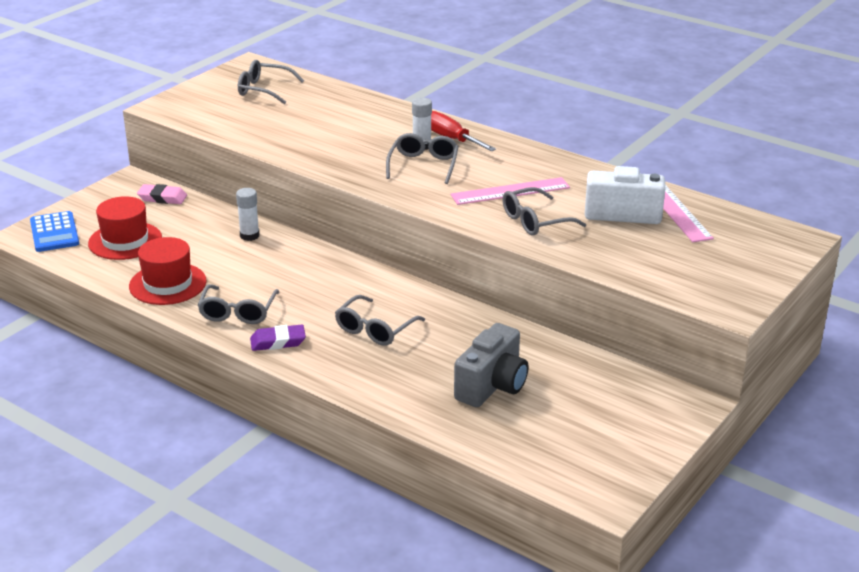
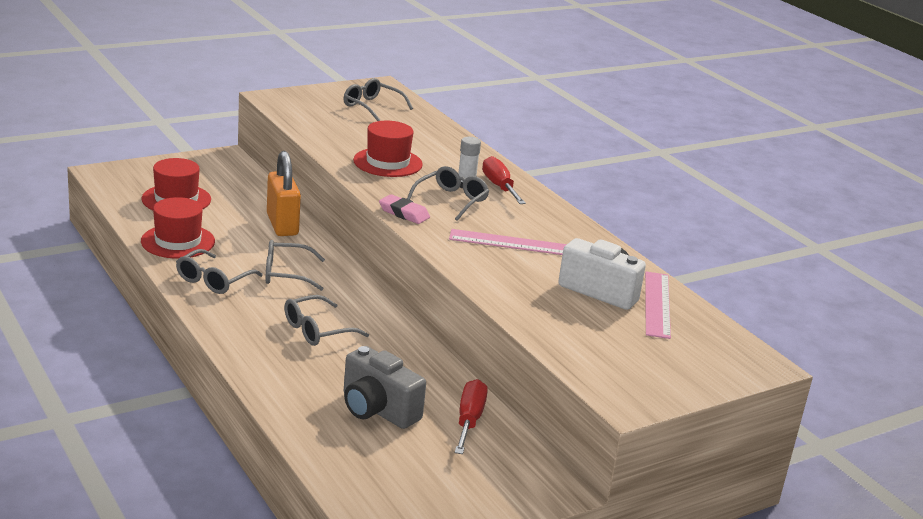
camera: 20 degrees right, 5 degrees down
blue calculator [30,211,79,252] -> none
pink eraser [137,184,187,204] -> pink eraser moved to [379,194,430,224]
white glue stick [236,188,260,241] -> orange padlock [267,151,301,236]
purple eraser [250,325,306,351] -> none
grey camera [454,323,529,407] -> grey camera turned 75 degrees clockwise [344,346,426,429]
grey glasses [502,187,586,236] -> grey glasses moved to [266,240,325,291]
none -> red hat [353,121,423,177]
none -> red screwdriver [455,379,488,454]

